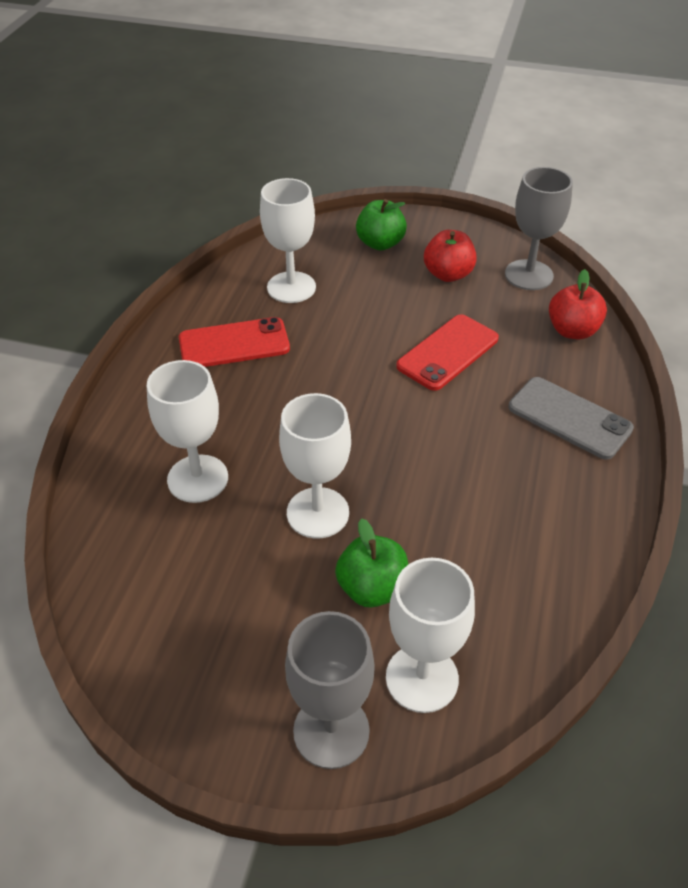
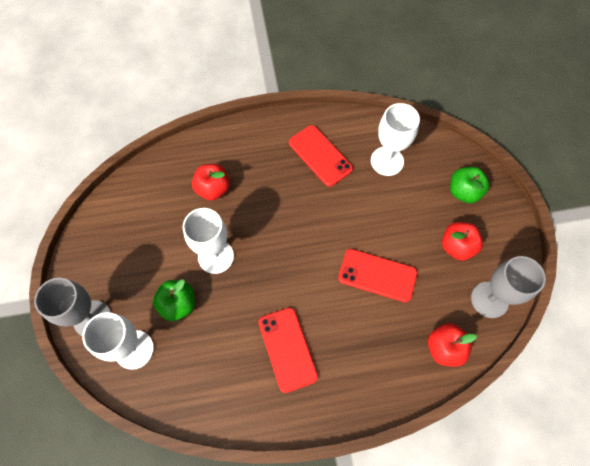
camera: 65 degrees right, 20 degrees up
white goblet [147,360,228,503] -> red apple [192,164,230,200]
grey phone [508,377,634,460] -> none
none -> red phone [259,308,318,393]

